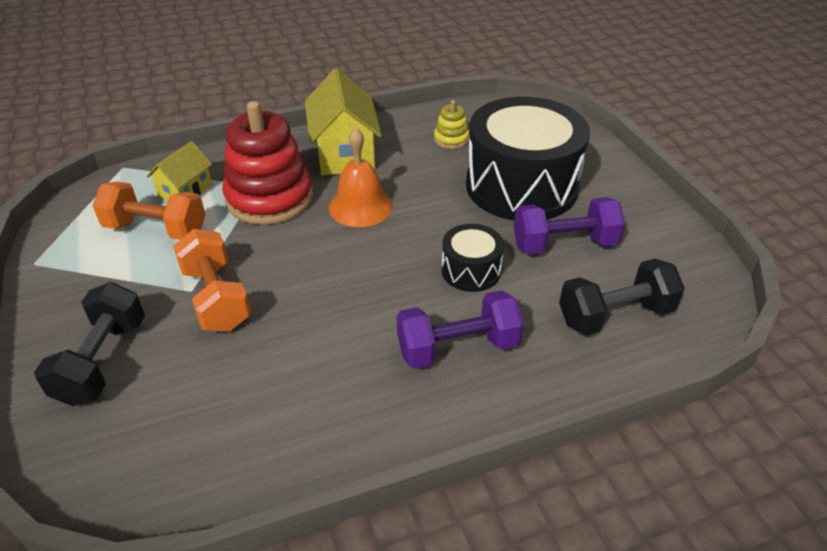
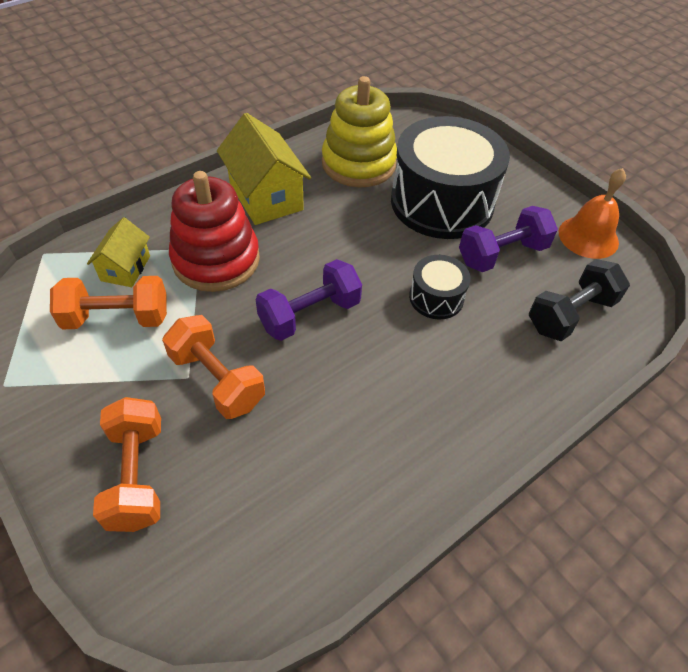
camera: 20 degrees left, 10 degrees up
black dumbbell [34,282,145,406] -> orange dumbbell [93,397,161,532]
orange bell [329,127,393,227] -> orange bell moved to [559,168,626,259]
purple dumbbell [397,290,524,369] -> purple dumbbell moved to [256,259,362,341]
yellow stacking toy [434,100,469,149] -> yellow stacking toy [322,76,397,188], size x2.22

